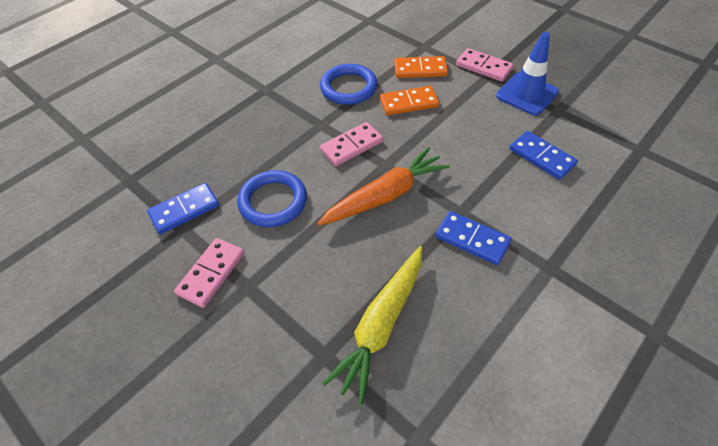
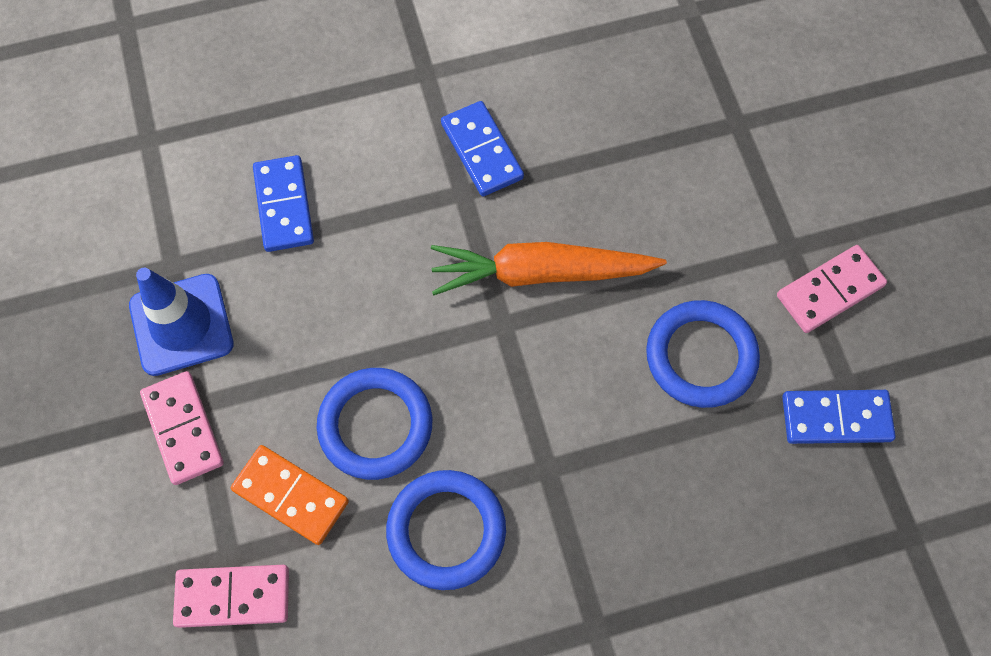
camera: 150 degrees left, 15 degrees up
pink domino [320,122,383,166] -> pink domino moved to [173,565,289,628]
yellow carrot [322,246,422,405] -> none
orange domino [380,86,439,115] -> blue ring [317,368,432,480]

